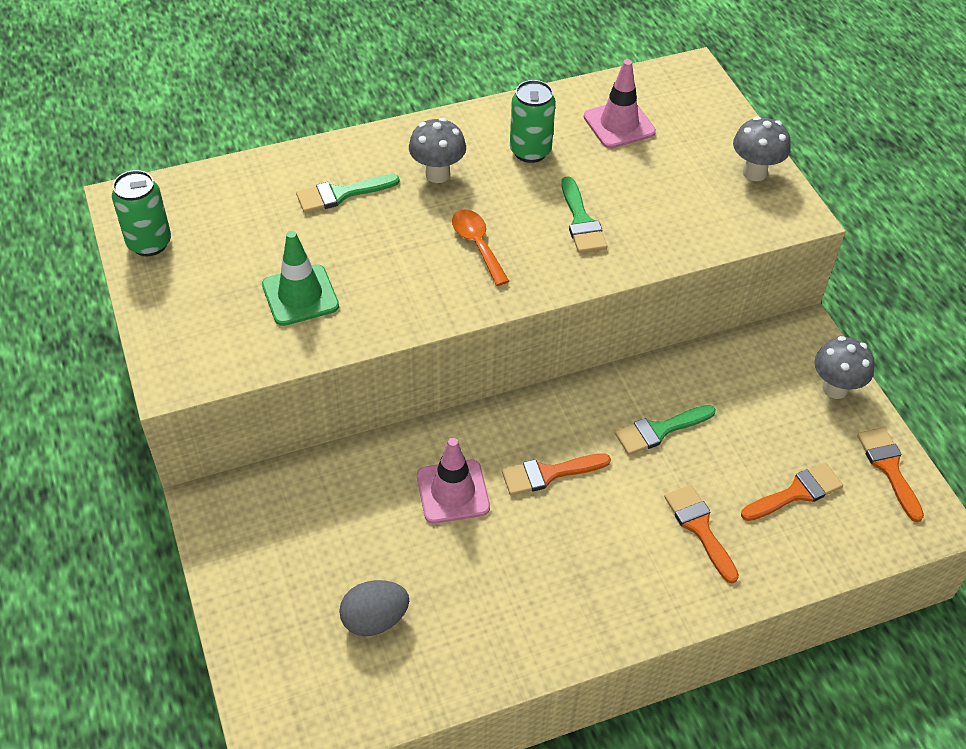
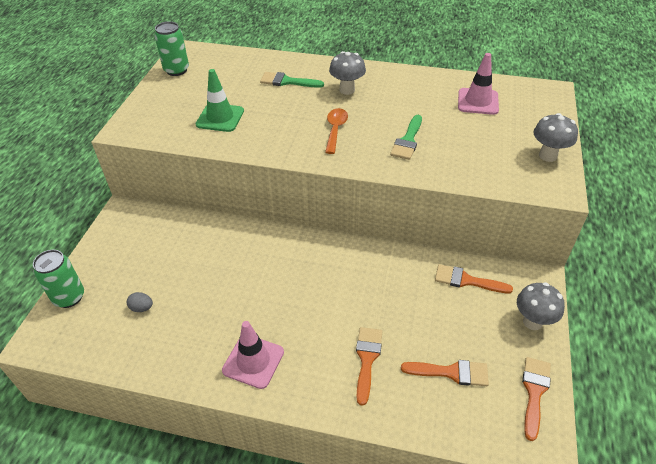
camera: 35 degrees right, 5 degrees down
grey egg [339,580,409,636] -> grey egg [127,292,153,312], size x0.58
pink traffic cone [417,438,490,524] -> pink traffic cone moved to [222,321,284,389]
orange brush [502,453,611,495] -> orange brush moved to [435,264,513,294]
green can [510,80,556,163] -> green can moved to [33,250,84,308]
green brush [615,405,716,455] -> none

